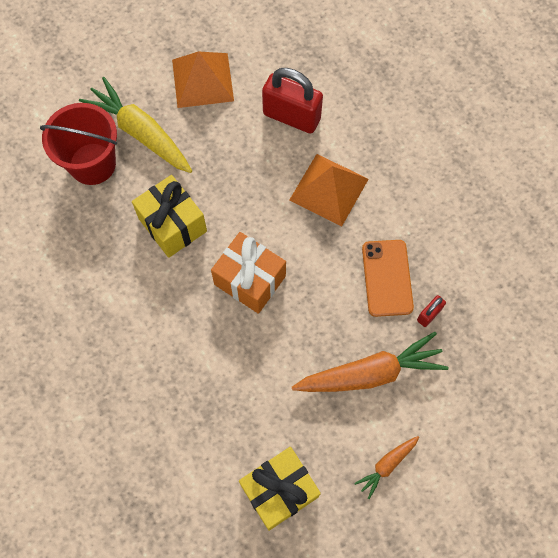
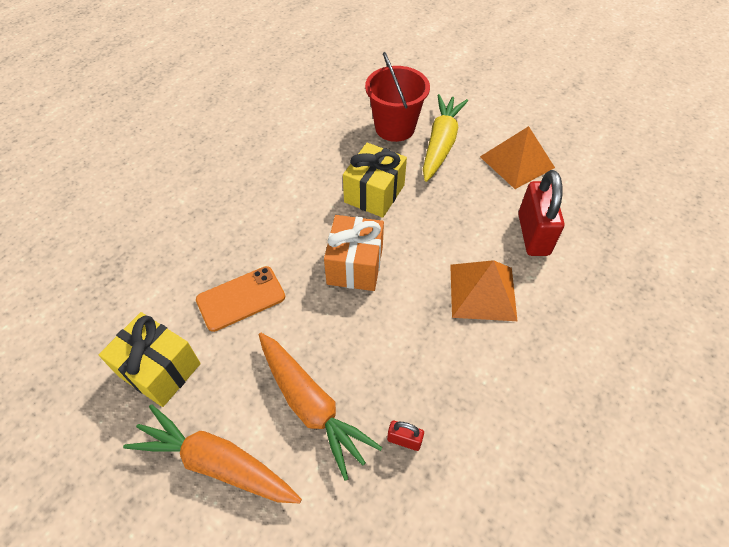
camera: 65 degrees right, 15 degrees down
orange carrot [354,436,419,499] -> orange carrot [123,404,302,503], size x2.00
orange phone [362,240,414,317] -> orange phone moved to [196,266,285,332]

